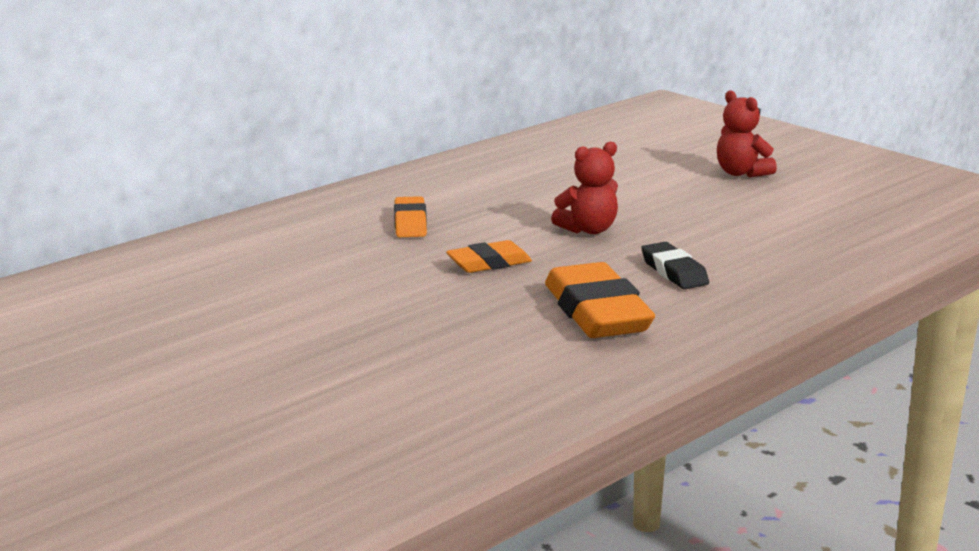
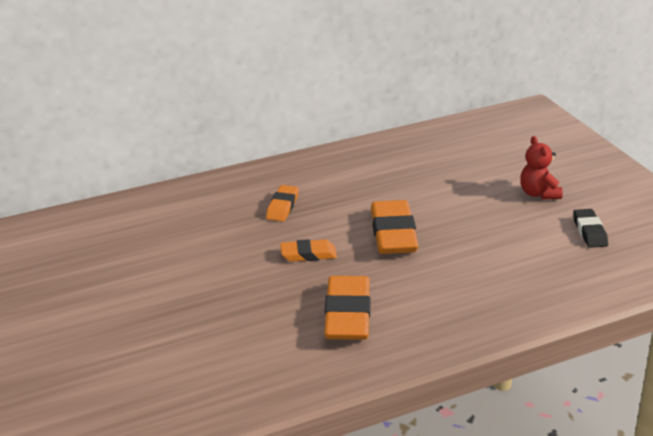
camera: 20 degrees right, 10 degrees up
red teddy bear [551,142,618,234] -> orange eraser [371,200,419,254]
black eraser [641,242,709,289] -> black eraser moved to [573,209,608,248]

